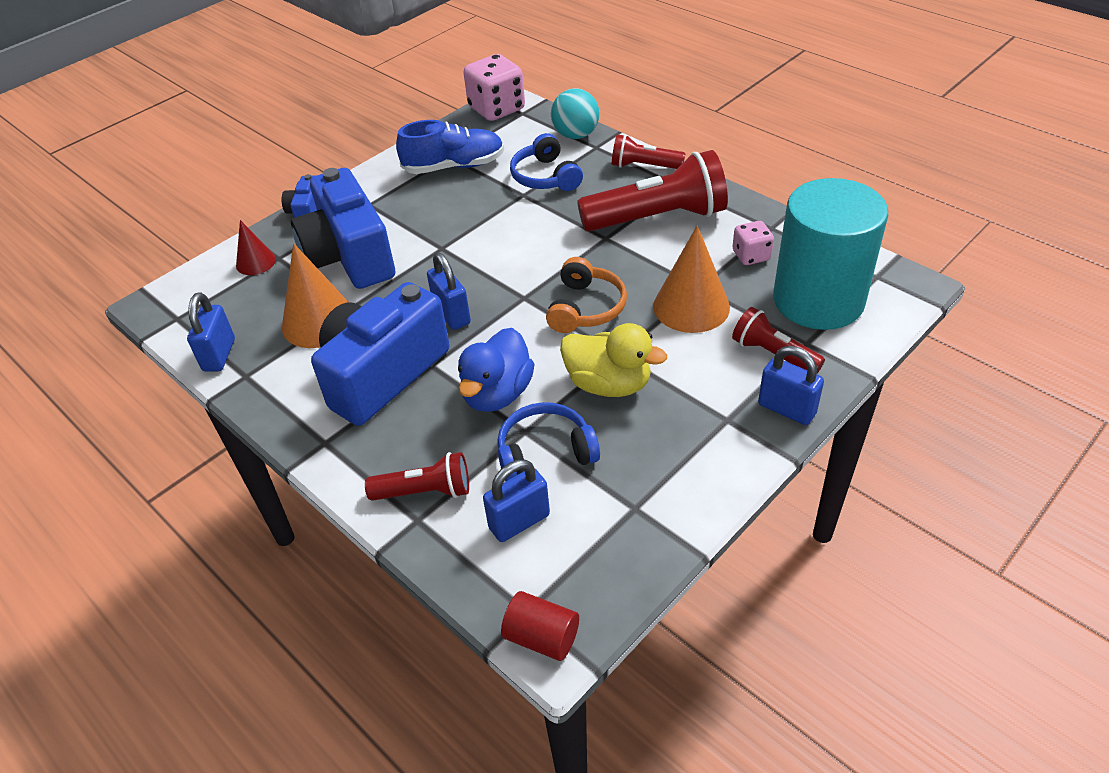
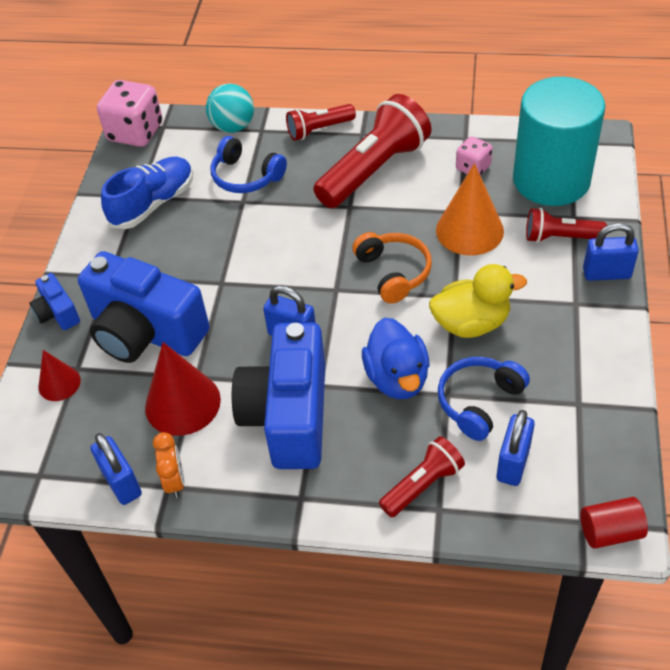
camera: 35 degrees left, 5 degrees up
orange cone [282,243,349,348] -> red cone [145,342,221,436]
none -> orange clock [153,432,185,498]

